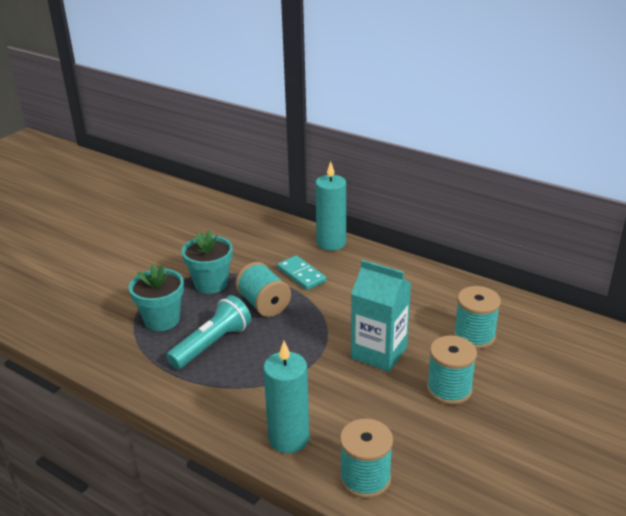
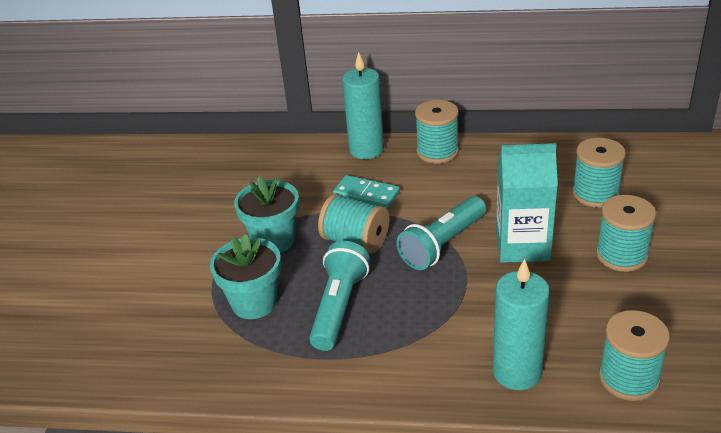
camera: 25 degrees left, 5 degrees up
none -> turquoise flashlight [397,196,486,270]
none -> turquoise spool [415,100,459,164]

